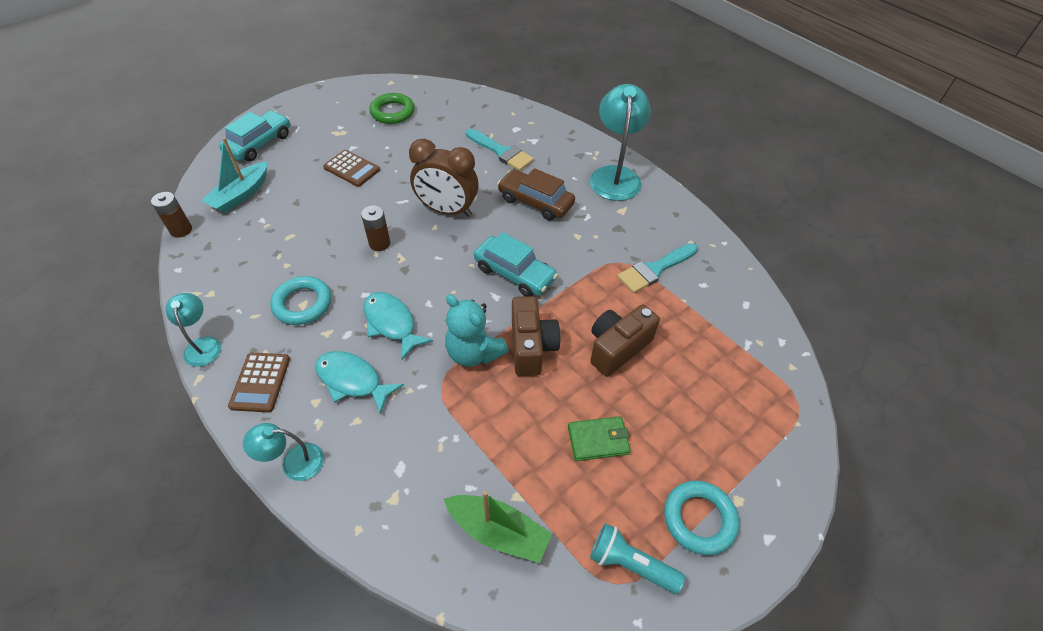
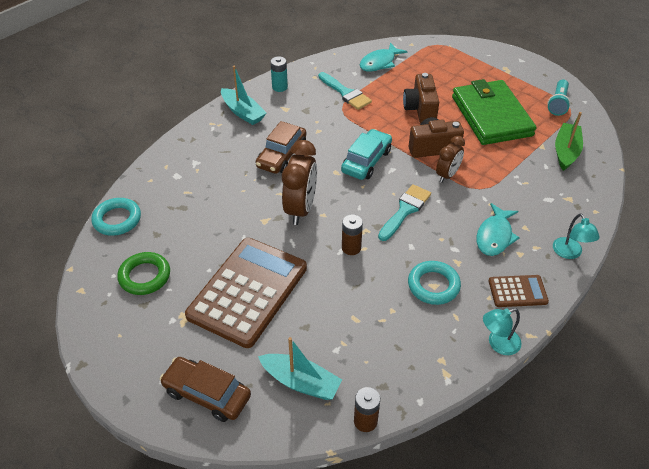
camera: 95 degrees left, 5 degrees down
turquoise car [219,111,290,161] -> brown car [160,357,251,422]
brown calculator [323,150,380,187] -> brown calculator [185,238,307,348], size x2.16
turquoise fish [364,292,433,360] -> turquoise fish moved to [359,42,407,72]
turquoise teddy bear [445,294,509,367] -> brown clock [436,136,465,183]
turquoise brush [466,129,534,171] -> turquoise brush moved to [378,184,431,241]
green wallet [568,416,631,461] -> green wallet [452,79,537,145], size x2.33
turquoise lamp [590,84,651,201] -> turquoise boat [221,66,266,125]
brown camera [590,304,660,377] -> brown camera turned 45 degrees clockwise [403,73,439,123]
turquoise ring [664,481,739,555] -> turquoise ring moved to [91,198,141,236]
none -> turquoise battery [270,56,288,92]

